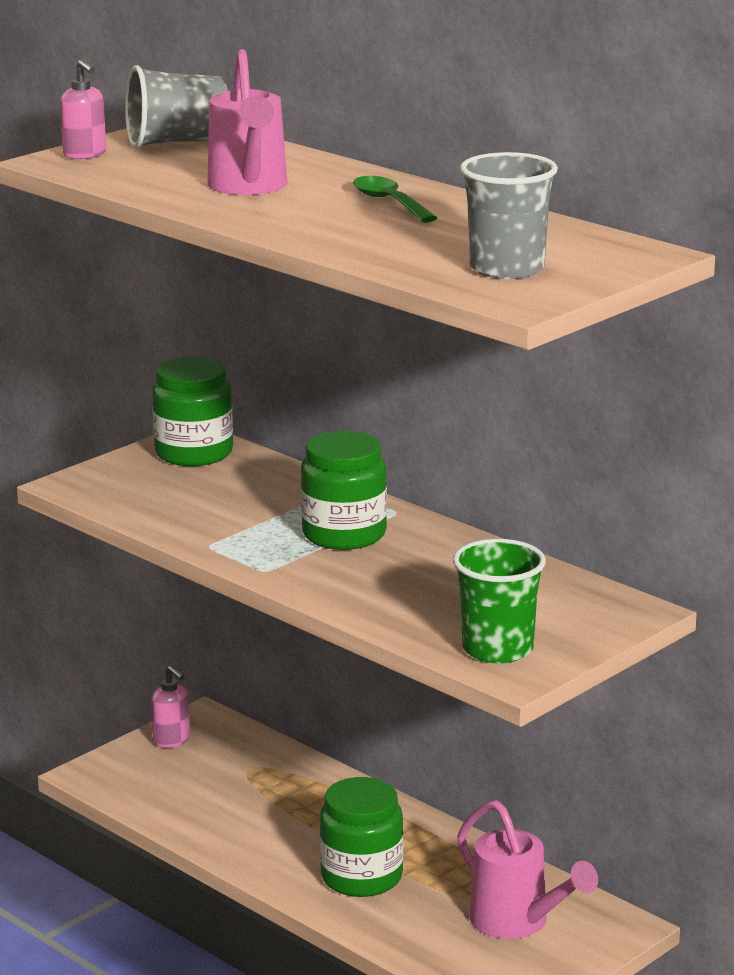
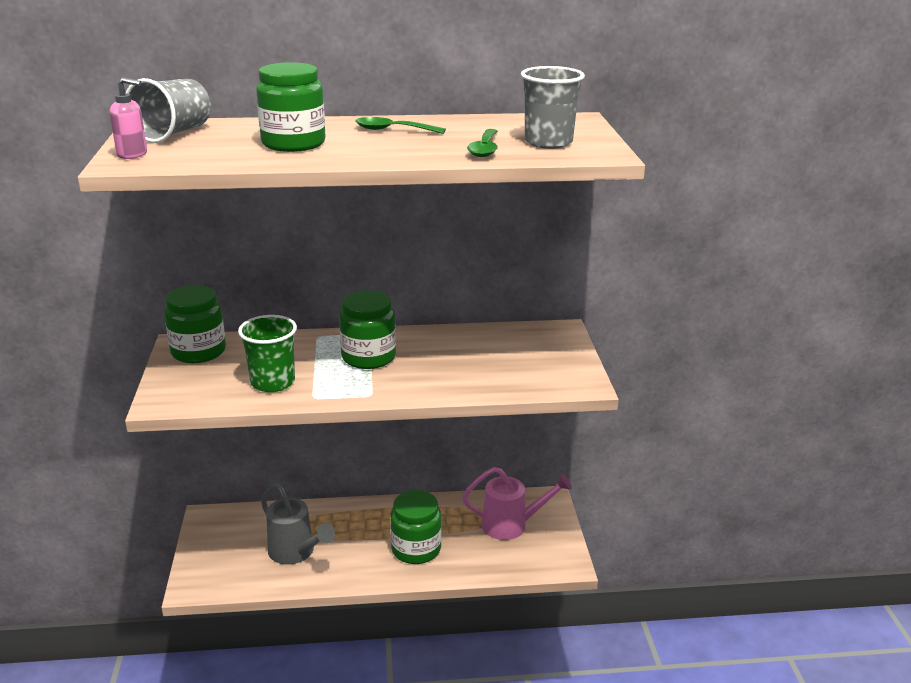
camera: 50 degrees left, 5 degrees up
pink soap dispenser [151,665,190,748] -> none
pink watering can [207,49,287,195] -> green jar [256,62,326,152]
green cup [453,539,546,663] -> green cup moved to [238,315,297,392]
none -> grey watering can [261,484,335,565]
none -> green spoon [467,129,498,157]

